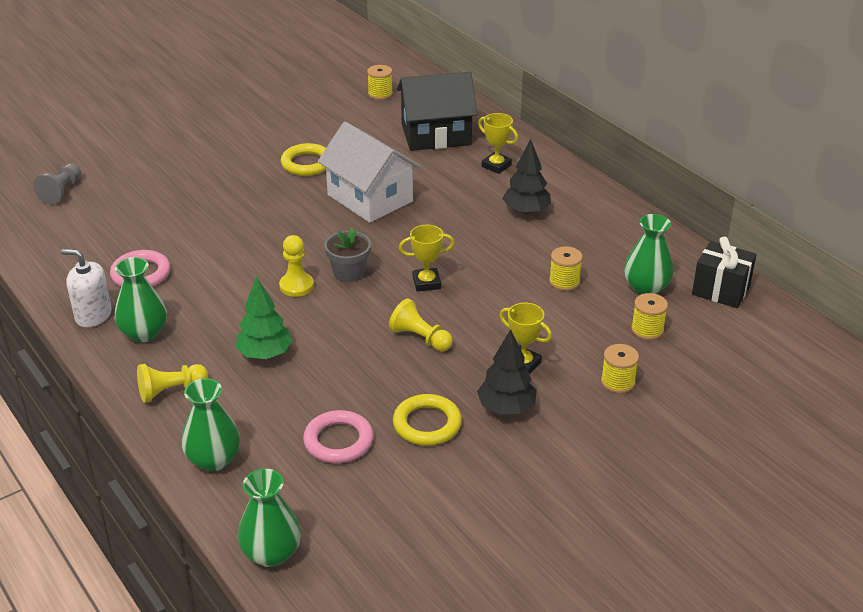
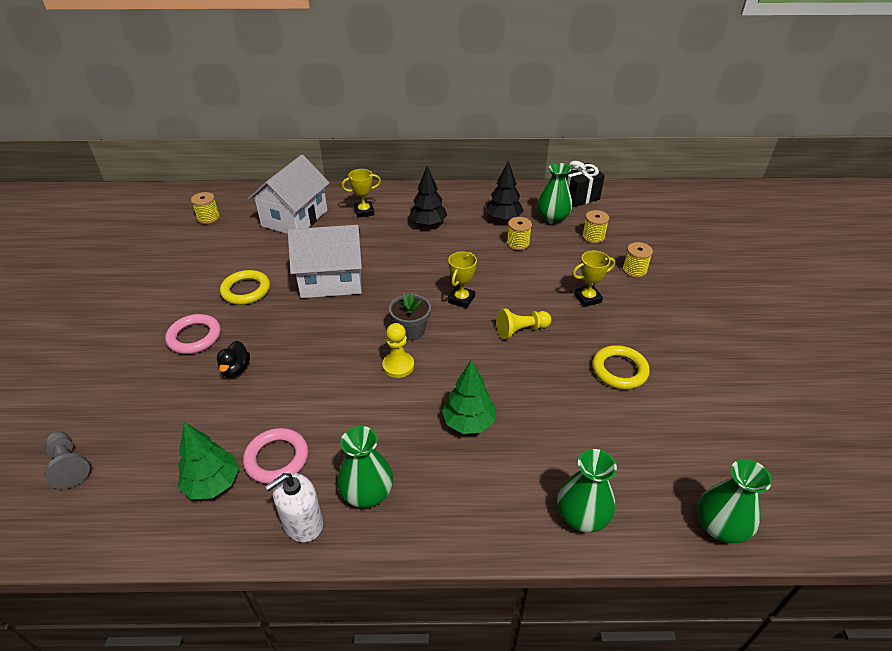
camera: 55 degrees left, 5 degrees up
yellow pawn [137,364,208,403] -> none
pink ring [303,410,373,463] -> pink ring moved to [165,314,221,354]
black house [397,72,477,151] -> white house [248,155,330,234]
black tree [477,329,537,414] -> black tree moved to [486,161,524,221]
none -> green tree [178,422,239,499]
none -> black duck [217,341,250,378]

